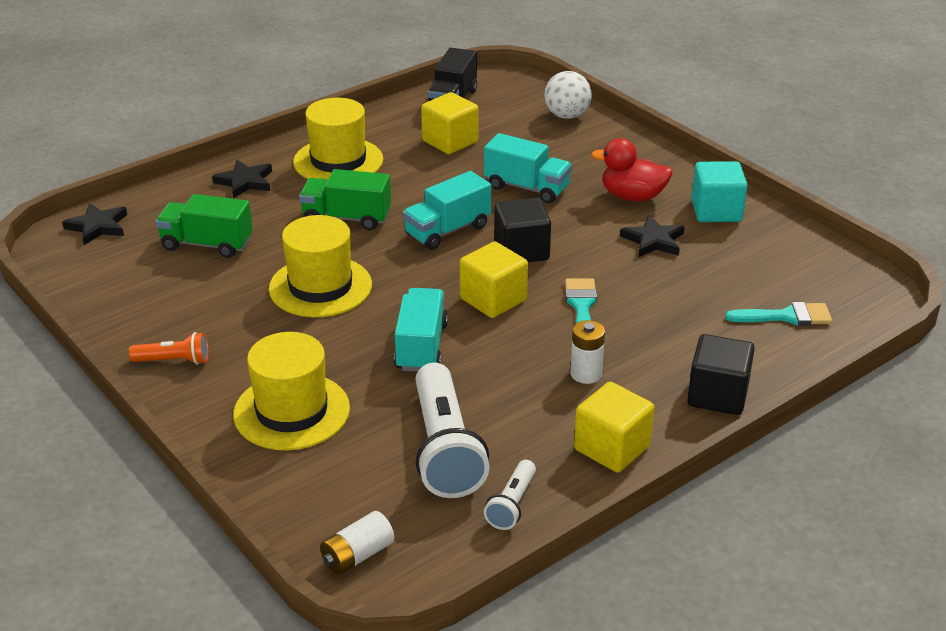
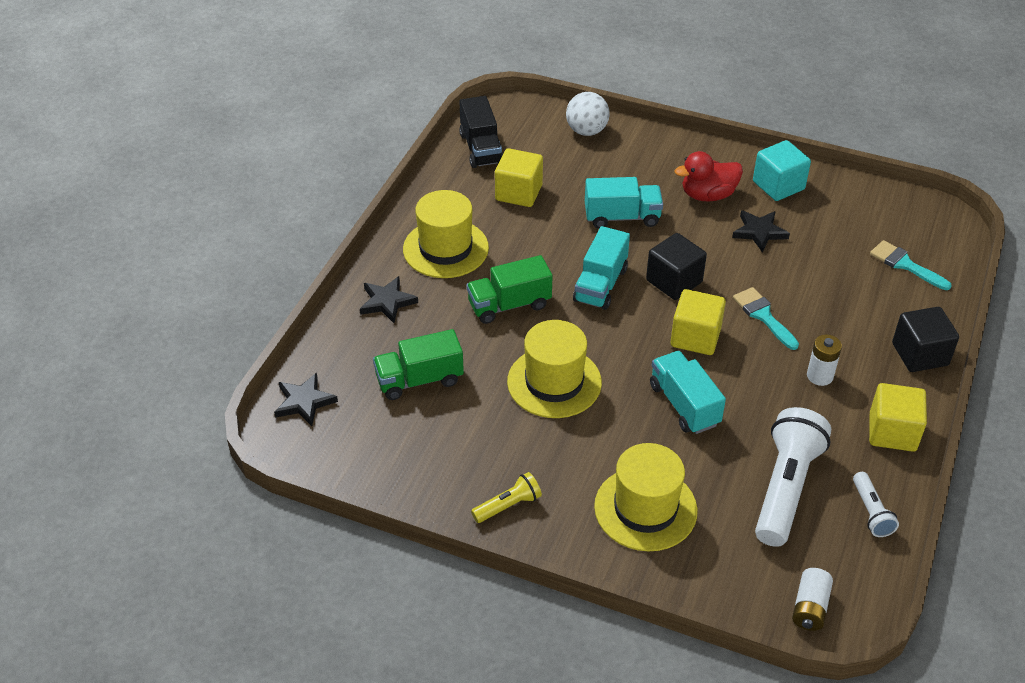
camera: 30 degrees left, 10 degrees up
orange flashlight [129,332,209,365] -> yellow flashlight [471,472,542,523]
white flashlight [415,362,489,498] -> white flashlight turned 120 degrees counterclockwise [755,407,831,547]
turquoise brush [725,302,832,326] -> turquoise brush turned 105 degrees counterclockwise [870,240,952,290]

